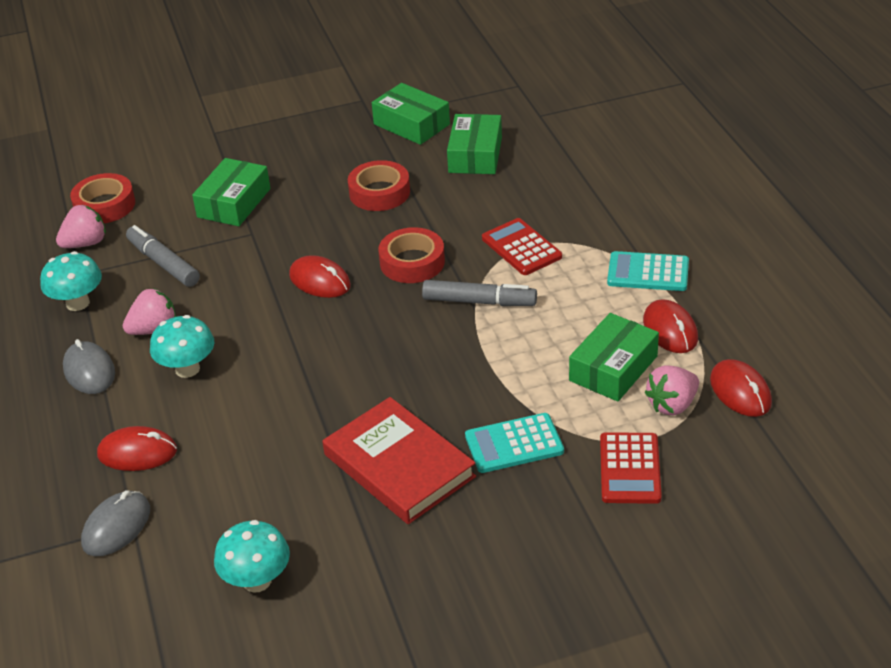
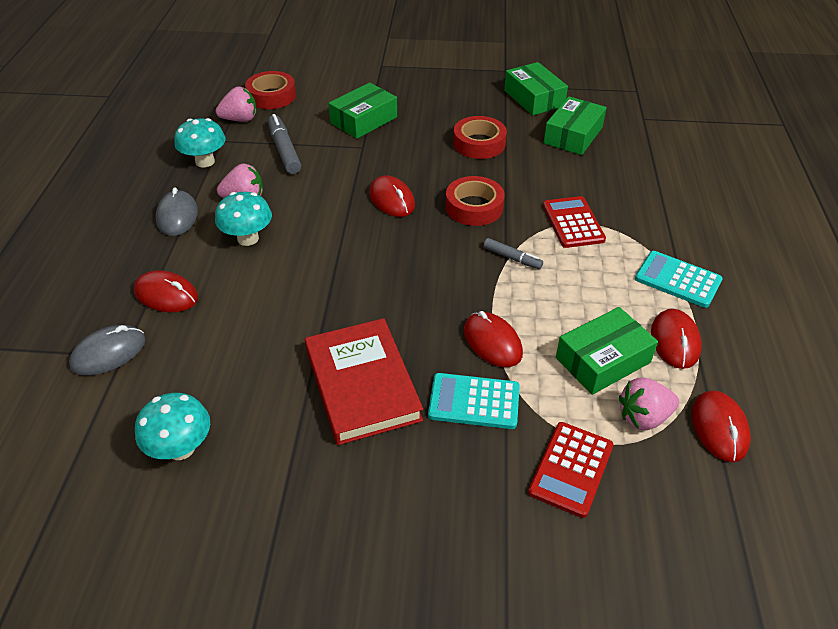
camera: 20 degrees right, 5 degrees up
grey marker [422,280,537,306] -> grey marker [484,238,543,269], size x0.60
none -> red mouse [464,311,523,367]

